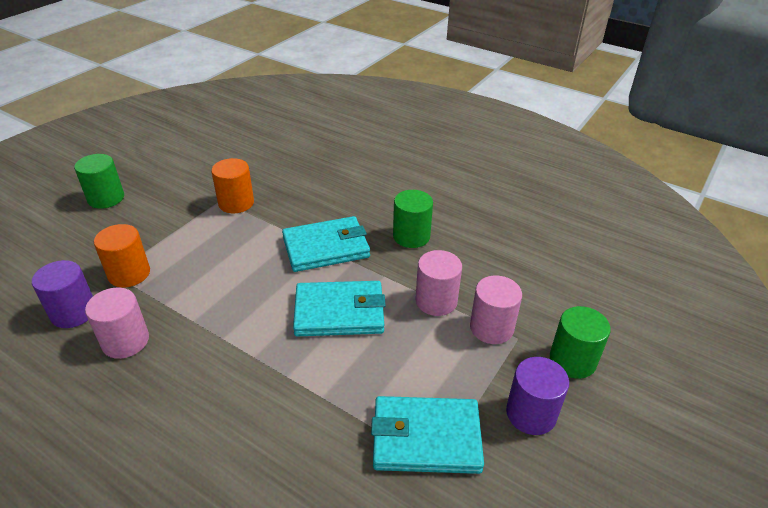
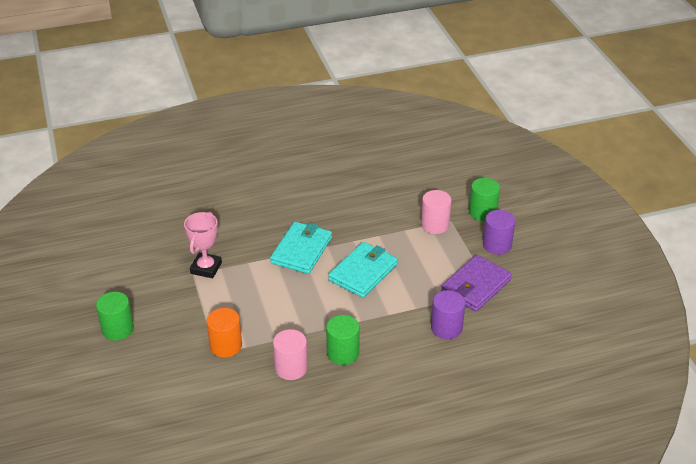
camera: 50 degrees left, 0 degrees up
purple cylinder [32,260,93,328] -> purple cylinder moved to [431,290,465,339]
orange cylinder [211,158,254,213] -> pink trophy [184,212,222,278]
turquoise wallet [371,396,484,474] -> purple wallet [441,255,512,312]
green cylinder [393,190,433,248] -> green cylinder moved to [326,315,360,365]
pink cylinder [415,250,462,316] -> none

